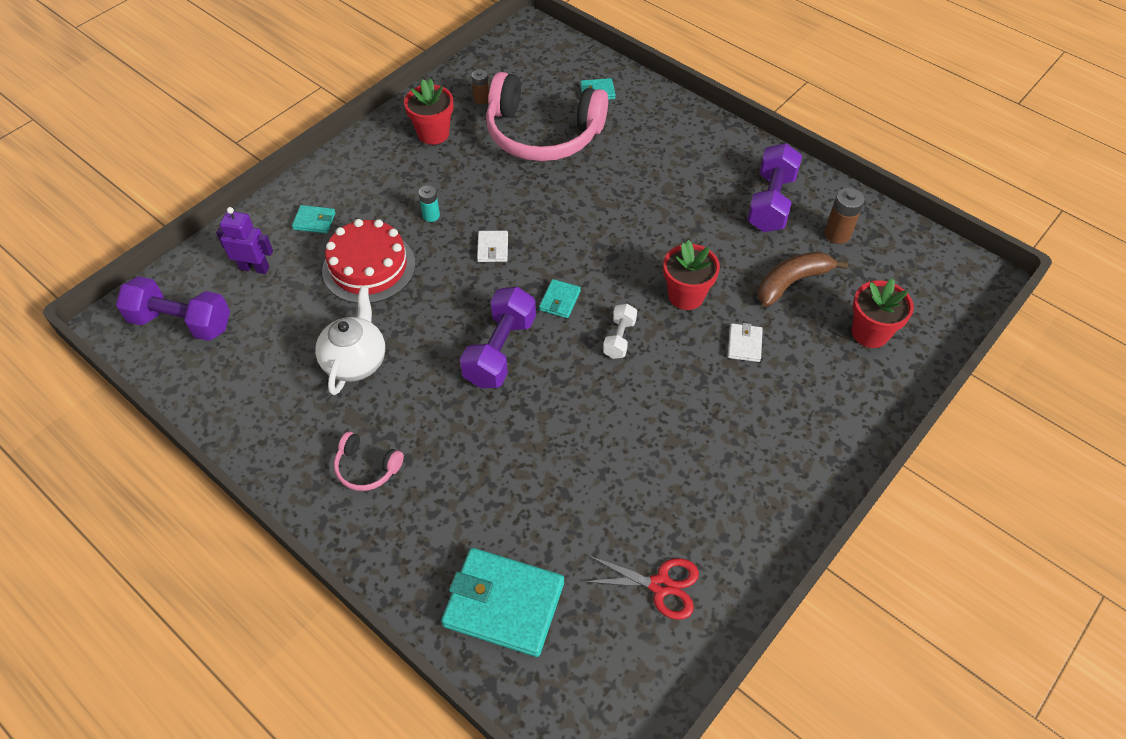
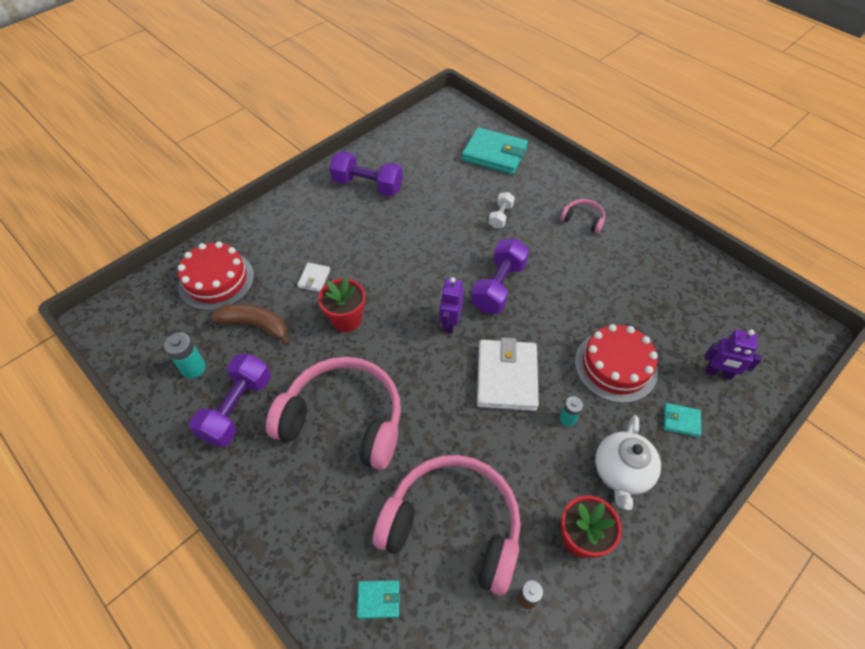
camera: 175 degrees left, 0 degrees up
purple dumbbell [116,276,230,341] -> purple dumbbell moved to [330,151,403,196]
white teapot [315,287,385,395] -> white teapot moved to [595,415,661,510]
white wallet [477,231,508,262] -> white wallet [477,337,539,411], size x2.16
turquoise wallet [539,279,581,318] -> purple robot [439,277,464,334]
red scissors [581,555,699,620] -> none
white dumbbell [603,304,637,359] -> white dumbbell moved to [489,192,515,229]
brown banana [758,252,848,307] -> brown banana turned 135 degrees counterclockwise [211,304,290,346]
brown battery [824,188,865,244] -> turquoise battery [164,332,206,378]
red flower pot [852,278,914,348] -> red cake [178,241,254,311]
none -> pink headphones [266,357,401,470]

